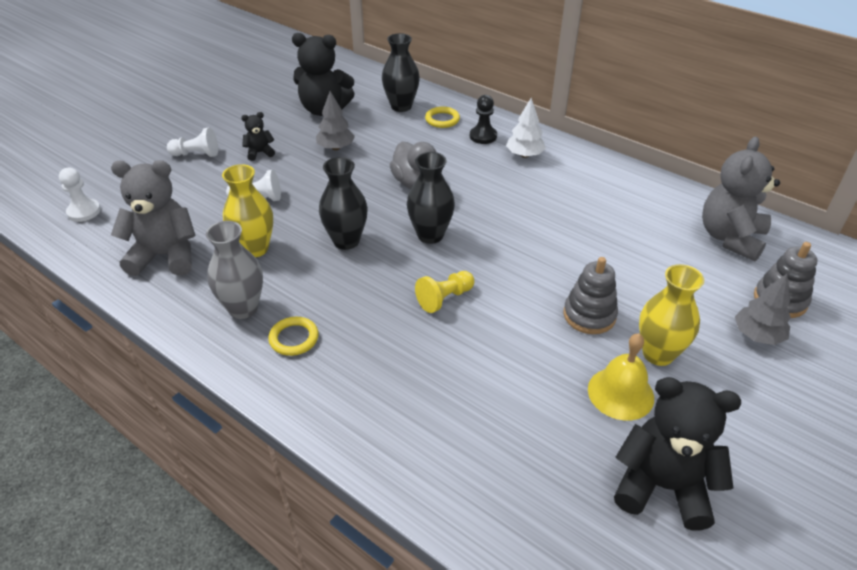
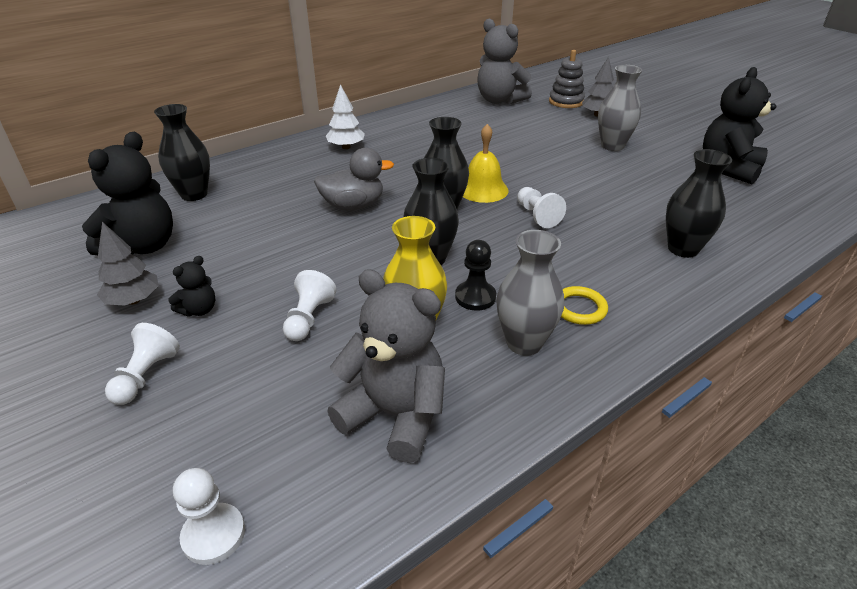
camera: 75 degrees left, 5 degrees down
grey teddy bear [111,160,195,276] -> grey teddy bear turned 105 degrees clockwise [327,269,445,463]
black teddy bear [241,112,275,161] -> black teddy bear turned 135 degrees counterclockwise [168,256,215,316]
grey tree [316,91,355,150] -> grey tree moved to [97,222,159,306]
yellow pawn [415,271,475,313] -> white pawn [517,187,566,228]
yellow ring [425,107,460,128] -> none
black pawn [470,95,497,144] -> black pawn moved to [455,240,496,311]
grey stacking toy [564,257,618,334] -> none
yellow bell [588,333,654,420] -> yellow bell moved to [463,124,509,203]
yellow vase [639,264,704,366] -> grey vase [598,65,642,151]
none -> black vase [666,149,732,258]

